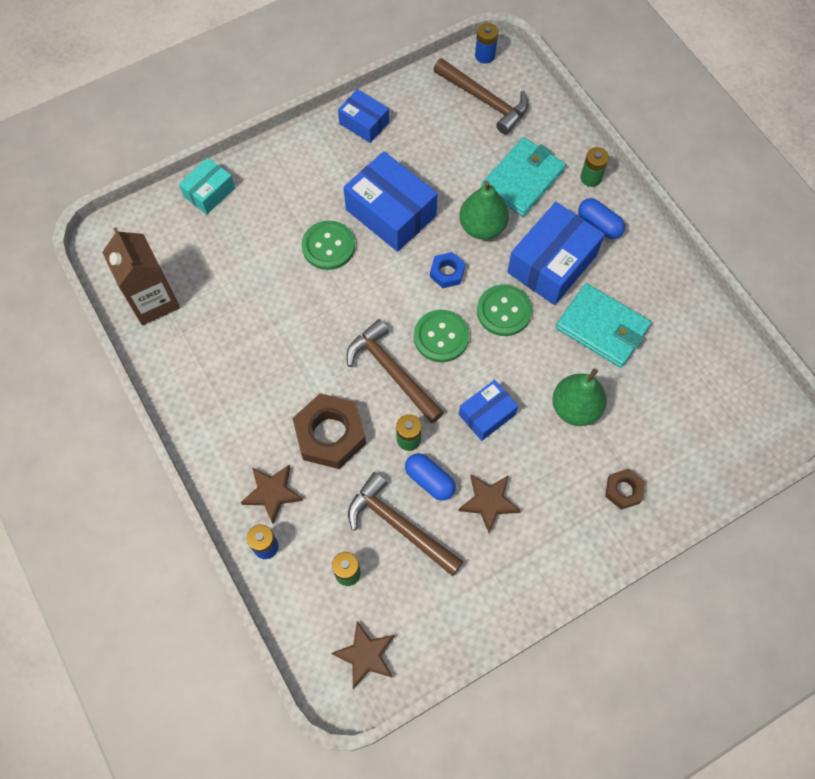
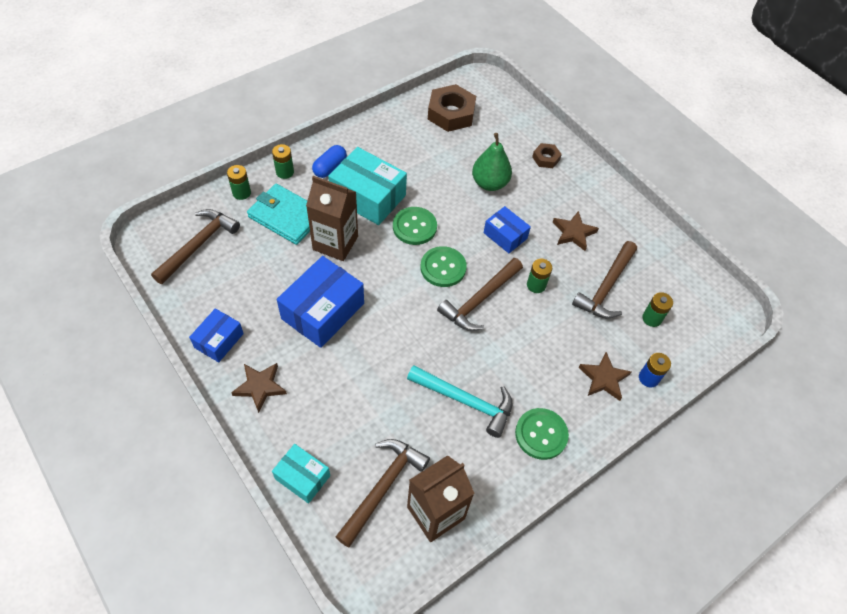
camera: 100 degrees left, 10 degrees down
brown nut [292,393,366,469] -> brown nut moved to [428,84,476,132]
green button [302,221,355,270] -> green button moved to [515,408,569,460]
brown star [331,622,394,689] -> brown star moved to [231,363,287,413]
blue capsule [405,453,456,501] -> none
blue nut [430,252,465,288] -> none
green pear [460,181,509,240] -> brown carton [306,176,358,261]
blue battery [475,23,498,64] -> none
blue box [507,202,605,305] -> turquoise box [328,147,407,225]
turquoise wallet [556,283,651,368] -> none
none -> green battery [227,165,251,200]
none -> brown hammer [336,439,430,548]
none -> turquoise hammer [407,365,512,438]

